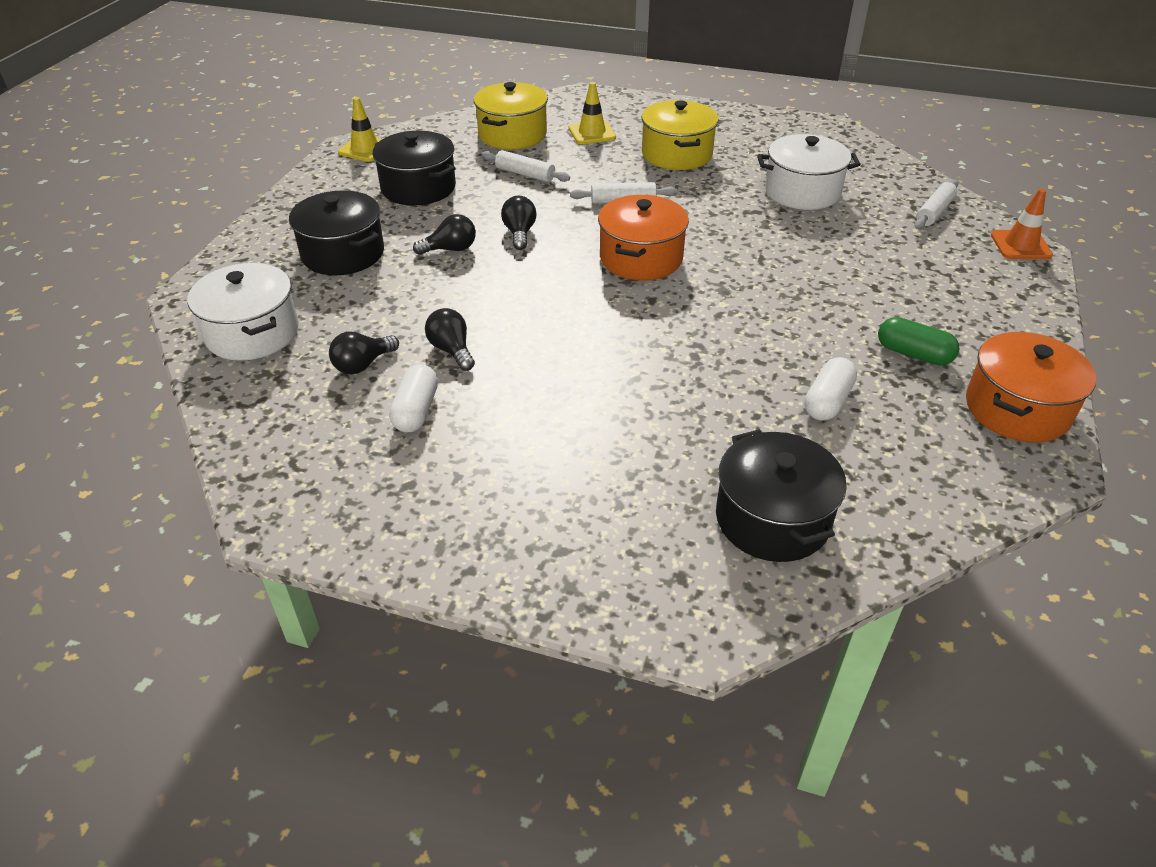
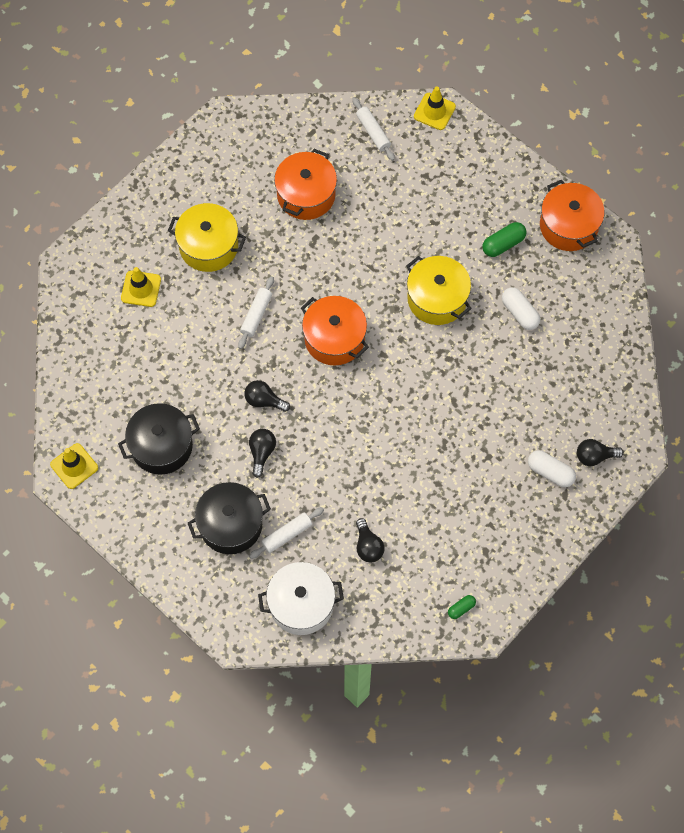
camera: 65 degrees left, 25 degrees up
white capsule [389,364,438,432] -> white capsule moved to [528,450,576,487]
black light bulb [425,308,475,371] -> black light bulb moved to [577,439,624,466]
yellow pot [474,82,548,149] -> yellow pot moved to [406,256,472,325]
white rolling pin [481,150,570,182] -> white rolling pin moved to [249,507,324,559]
black pot [716,429,847,562] -> none
white pot [757,134,861,210] -> orange pot [274,149,337,220]
orange traffic cone [991,189,1053,259] -> yellow traffic cone [414,87,456,130]
none -> green capsule [448,595,476,619]

